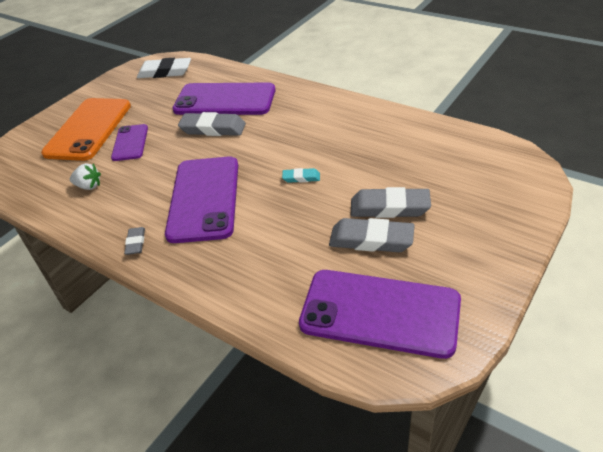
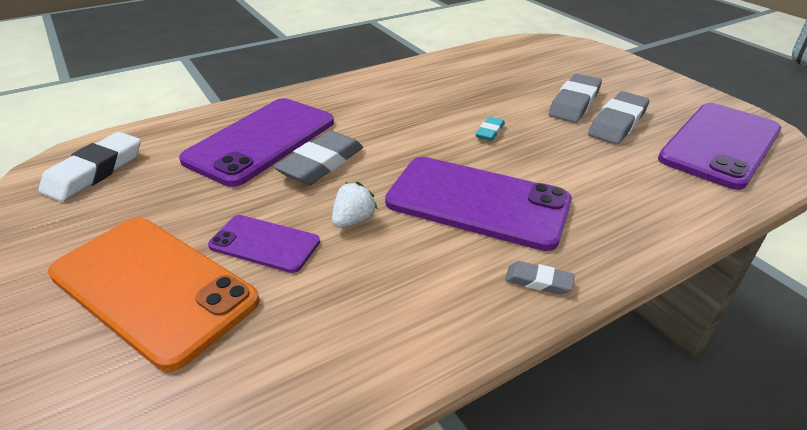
camera: 70 degrees left, 5 degrees down
white strawberry [70,163,101,190] -> white strawberry moved to [332,182,378,228]

